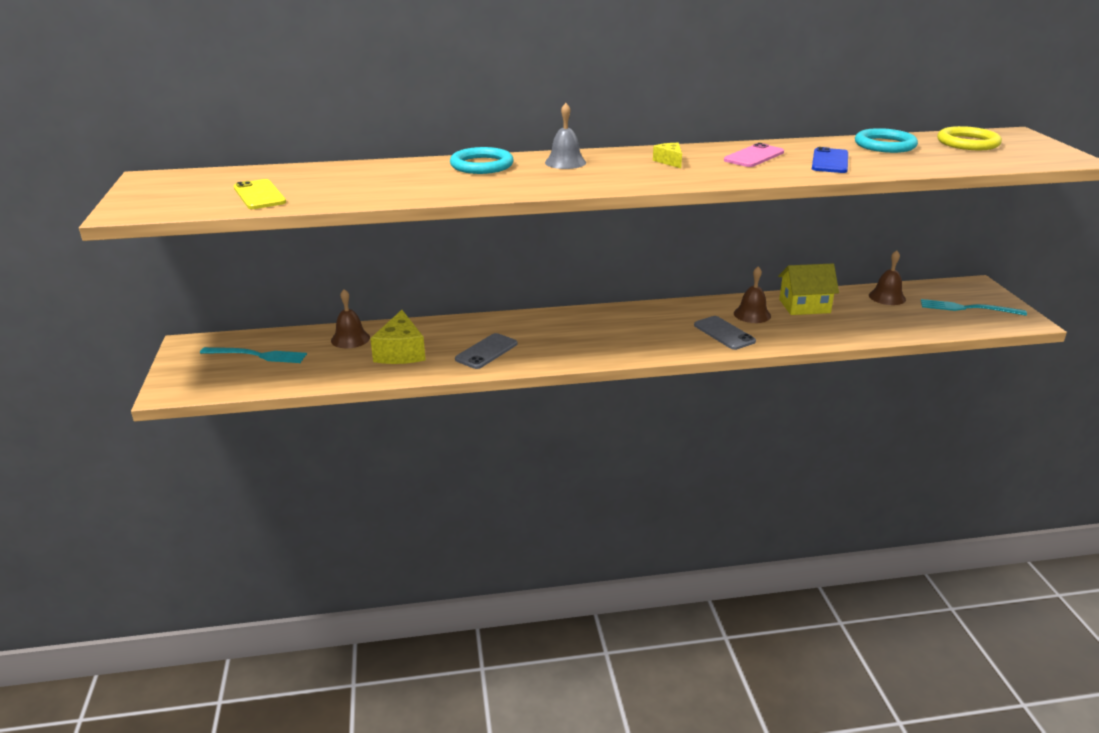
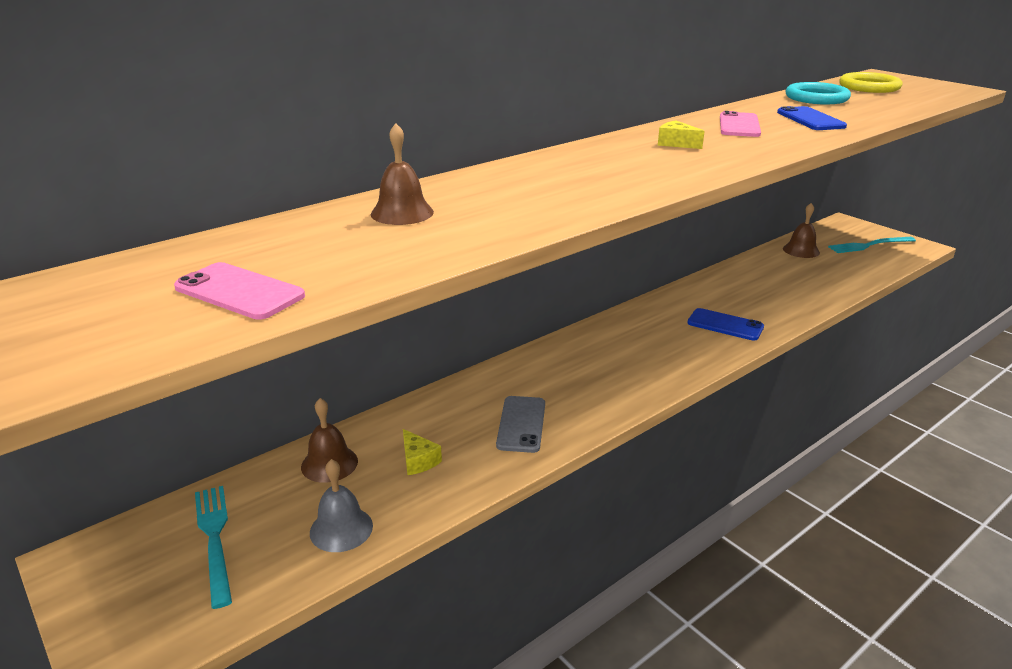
camera: 30 degrees left, 0 degrees up
turquoise fork [200,347,307,363] -> turquoise fork turned 90 degrees counterclockwise [195,486,232,609]
yellow phone [234,179,286,209] -> pink phone [174,262,305,320]
yellow cheese [370,310,426,364] -> yellow cheese [403,429,442,475], size x0.53
turquoise ring [450,147,514,174] -> none
grey bell [545,103,586,169] -> grey bell moved to [310,459,373,552]
grey phone [694,316,756,350] -> blue phone [687,308,764,341]
brown bell [734,266,771,323] -> brown bell moved to [371,123,434,225]
yellow house [778,263,839,315] -> none

